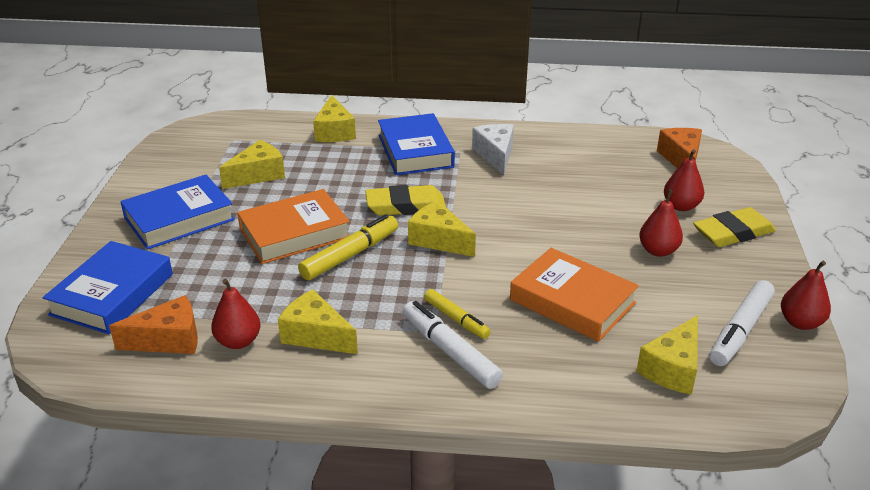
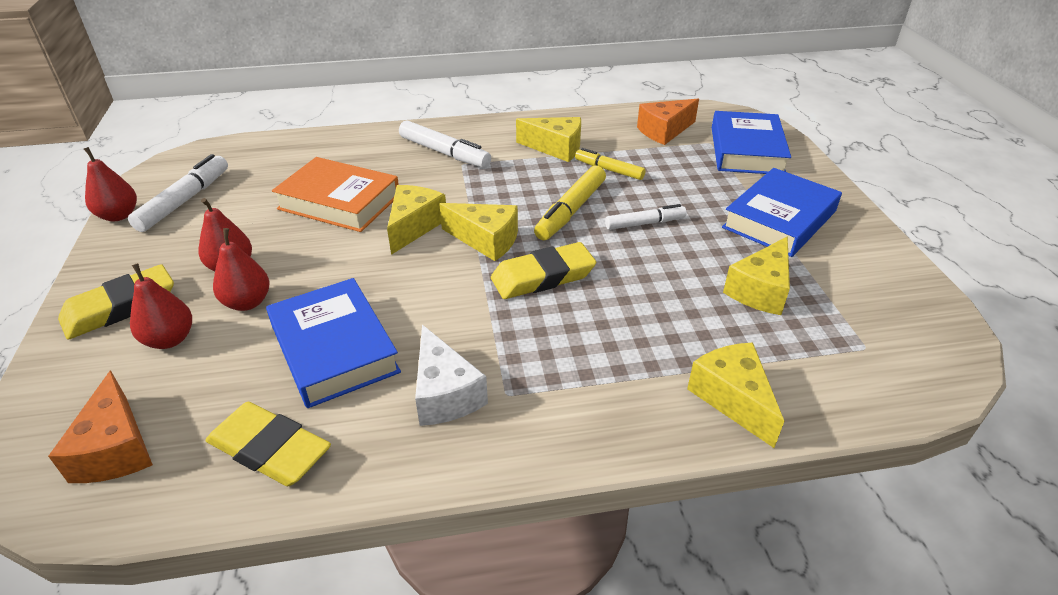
camera: 165 degrees right, 5 degrees up
red pear [211,279,260,349] -> red pear moved to [213,228,270,311]
orange book [237,189,350,264] -> white marker [605,204,687,230]
blue book [378,113,455,175] -> blue book moved to [266,278,401,408]
yellow marker [424,289,491,339] -> yellow marker moved to [575,148,646,180]
yellow cheese [636,315,698,395] -> yellow cheese moved to [387,185,446,255]
none -> yellow eraser [206,402,331,486]

